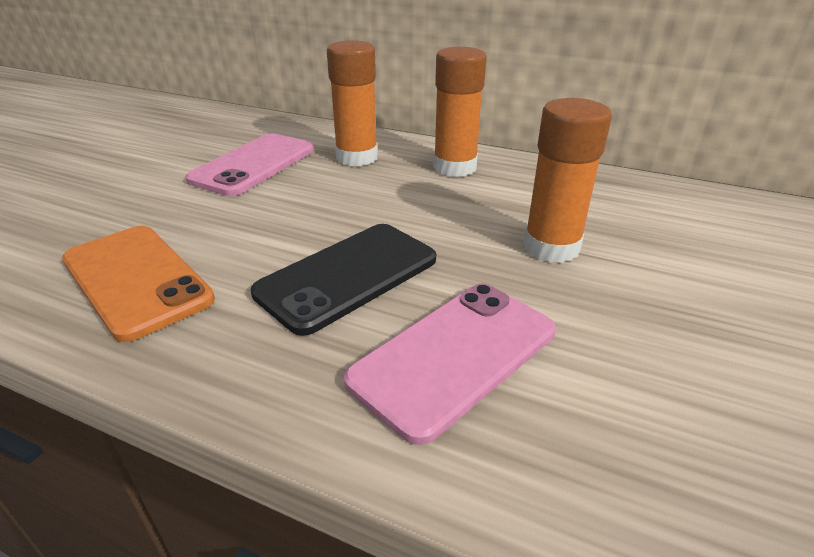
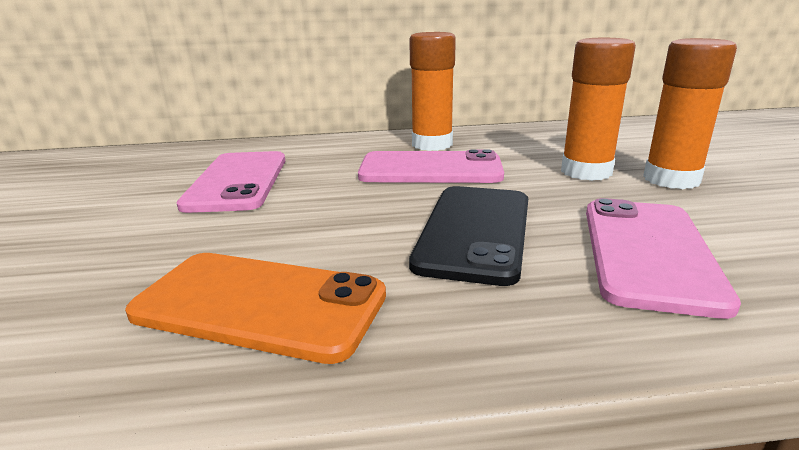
camera: 30 degrees left, 10 degrees down
orange glue stick [327,40,378,166] -> orange glue stick moved to [643,38,737,189]
none -> pink phone [358,149,504,183]

